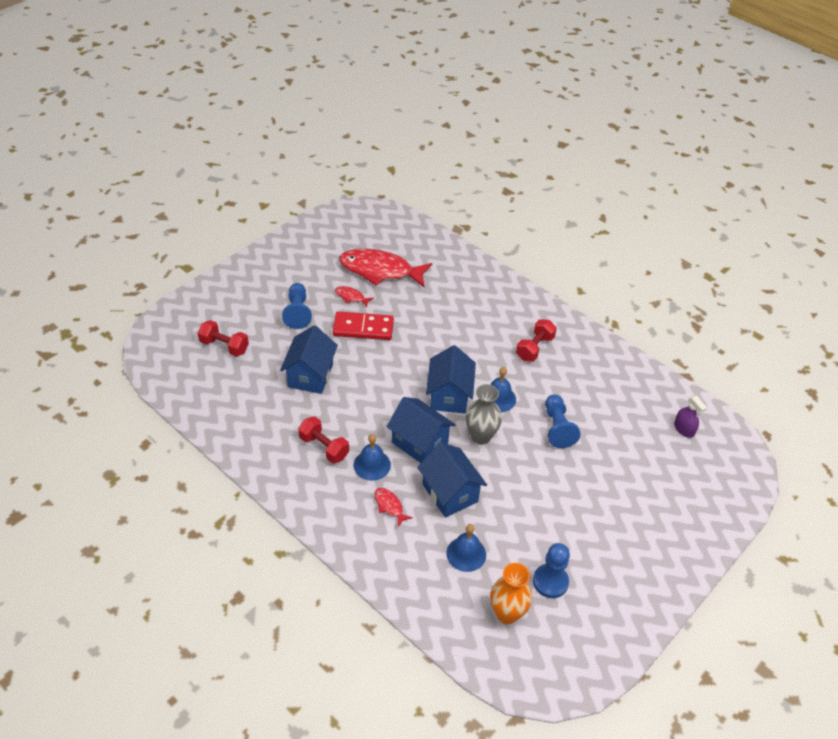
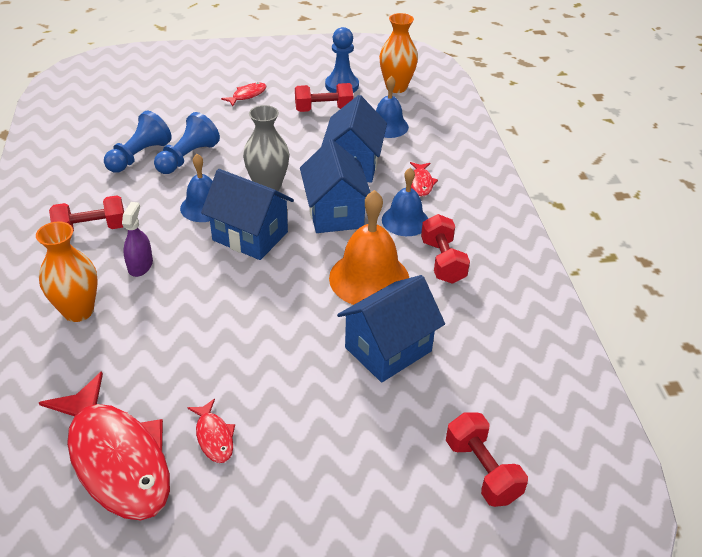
camera: 140 degrees left, 5 degrees down
blue pawn [282,283,312,329] -> blue pawn moved to [104,111,172,172]
red domino [333,311,394,340] -> none
blue house [426,345,476,414] -> blue house turned 75 degrees clockwise [201,169,294,260]
purple spray bottle [674,396,707,438] -> purple spray bottle moved to [122,202,153,277]
none -> orange vase [36,222,98,322]
none -> red fish [221,82,266,106]
none -> red dumbbell [295,83,353,112]
none -> orange bell [329,190,409,305]

